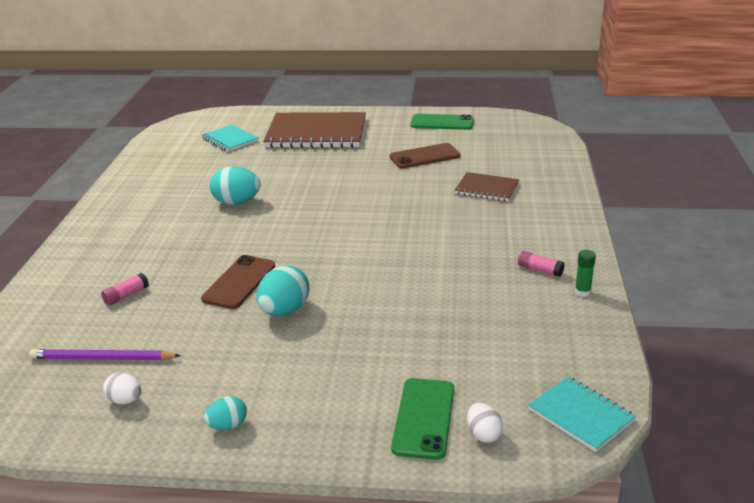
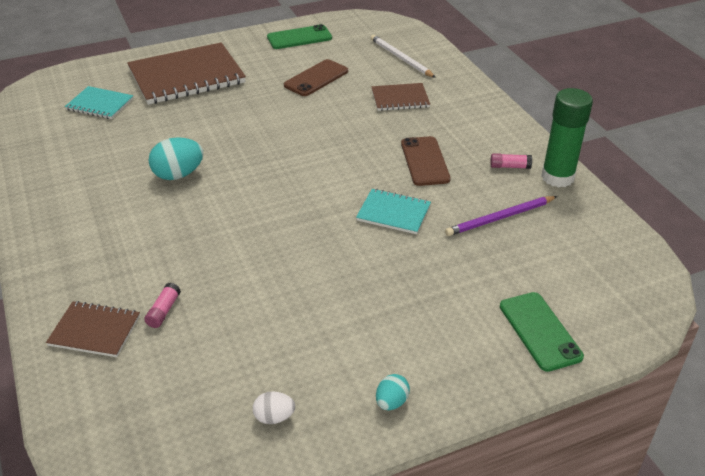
camera: 30 degrees left, 10 degrees up
purple pencil [29,349,181,360] -> purple pencil moved to [445,196,557,236]
brown phone [201,255,275,309] -> brown phone moved to [401,136,451,186]
turquoise egg [256,265,309,316] -> none
white egg [467,403,503,443] -> none
turquoise notebook [528,376,636,452] -> turquoise notebook moved to [356,189,431,234]
green glue stick [575,250,596,297] -> green glue stick [541,88,593,187], size x2.34
none -> brown notebook [46,301,140,357]
none -> white pencil [371,35,436,78]

